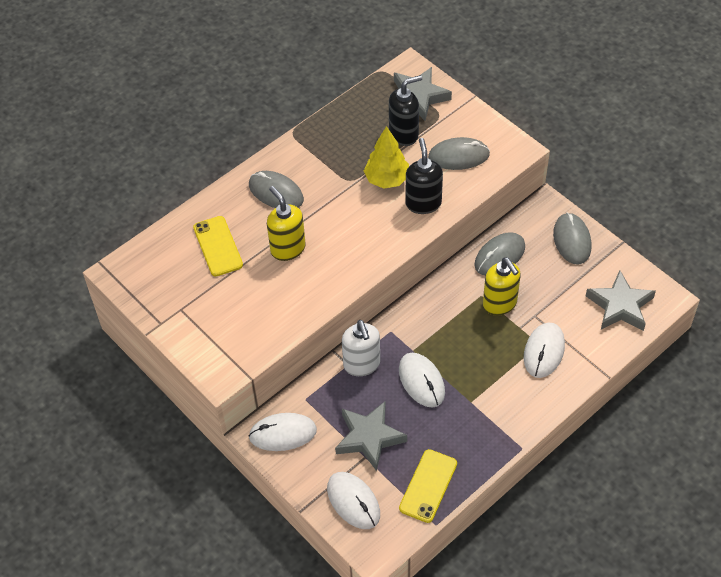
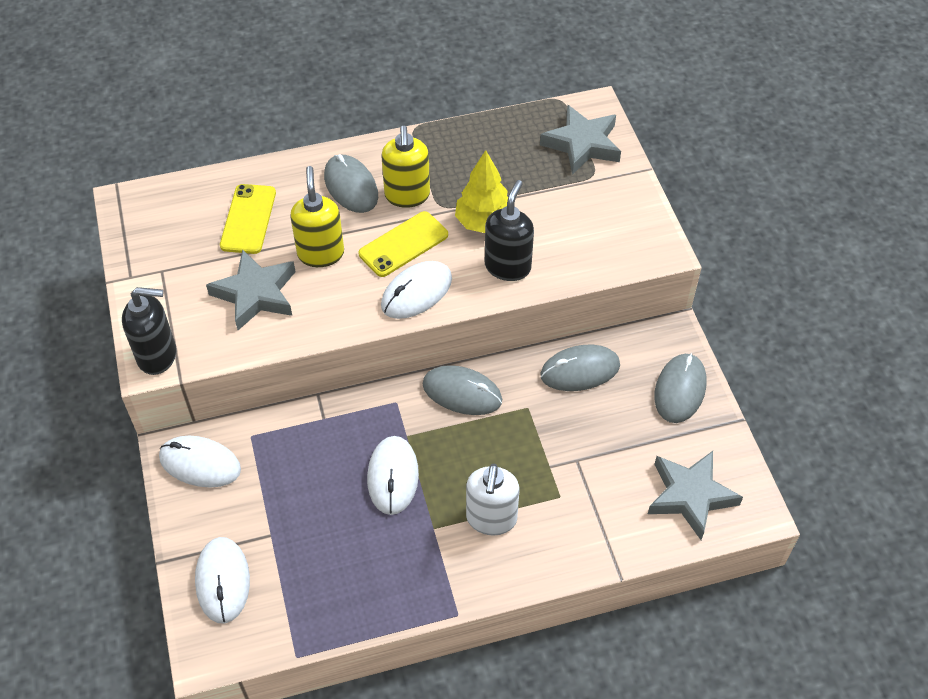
camera: 25 degrees right, 0 degrees up
grey star [335,402,407,471] -> grey star moved to [206,249,295,330]
white soap dispenser [342,320,380,376] -> white soap dispenser moved to [466,464,519,536]
black soap dispenser [389,75,422,146] -> black soap dispenser moved to [122,287,177,375]
yellow phone [399,449,457,523] -> yellow phone moved to [358,211,448,277]
grey mouse [428,137,490,170] -> grey mouse moved to [423,365,502,415]
yellow soap dispenser [483,257,521,316] -> yellow soap dispenser moved to [381,126,430,208]
white mouse [524,323,565,378] -> white mouse moved to [381,261,452,319]

